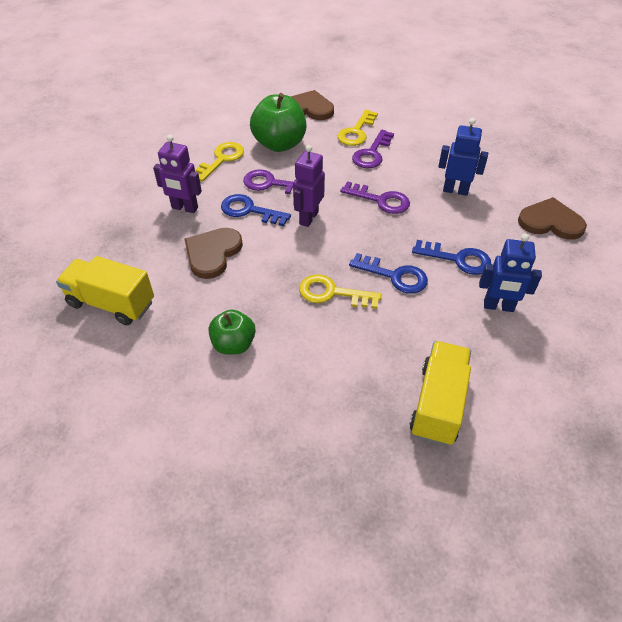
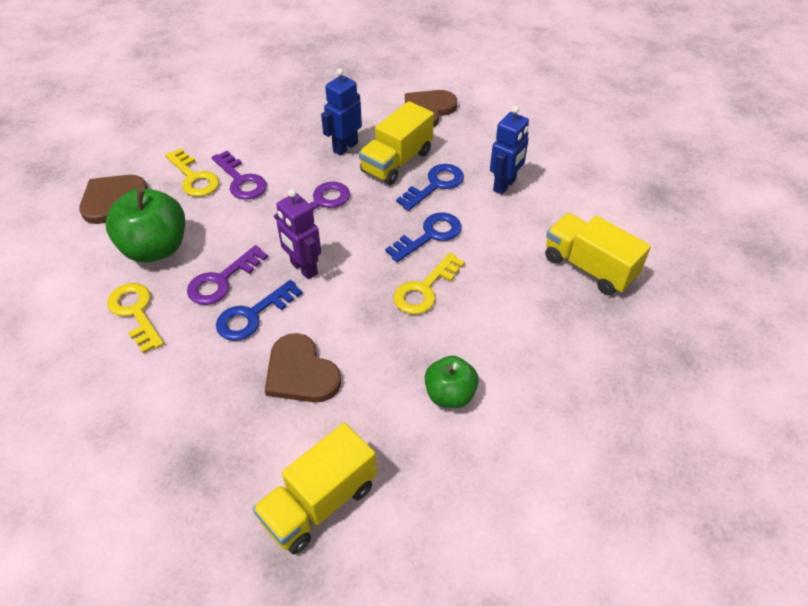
camera: 65 degrees left, 0 degrees up
purple robot [153,135,202,213] -> none
none -> yellow truck [359,101,434,185]

